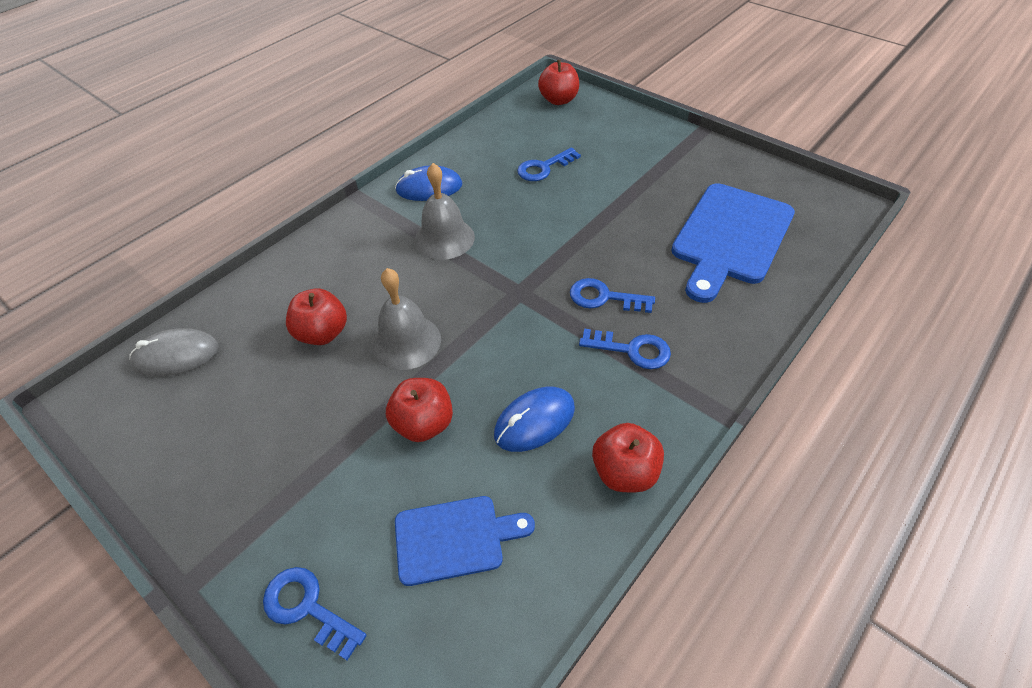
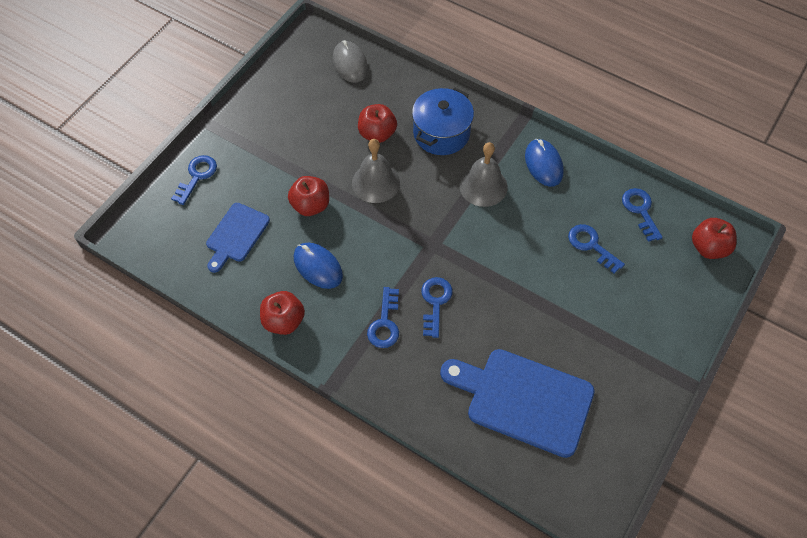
camera: 80 degrees right, 10 degrees up
blue cutting board [395,496,535,586] -> blue cutting board turned 45 degrees clockwise [206,203,270,273]
none -> blue pot [412,87,474,155]
none -> blue key [622,188,663,242]

